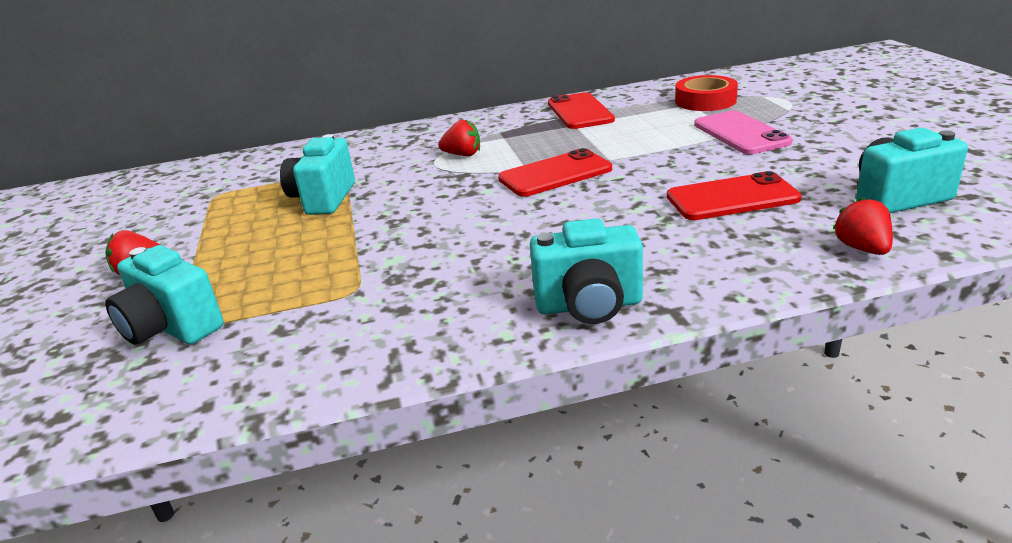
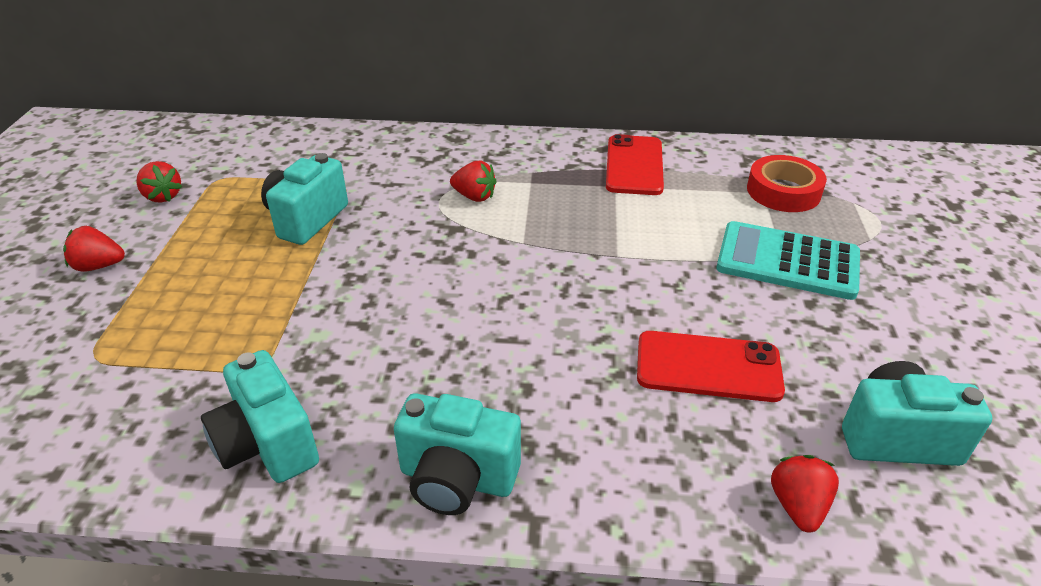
camera: 15 degrees right, 10 degrees up
turquoise camera [105,245,224,345] -> turquoise camera moved to [201,350,319,483]
red phone [498,148,612,197] -> none
pink phone [694,111,793,154] -> turquoise calculator [716,221,860,300]
none -> red strawberry [136,161,182,203]

